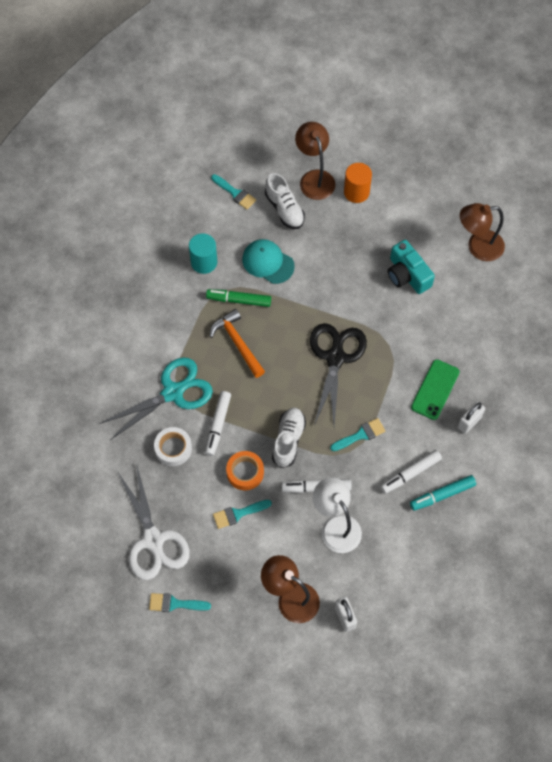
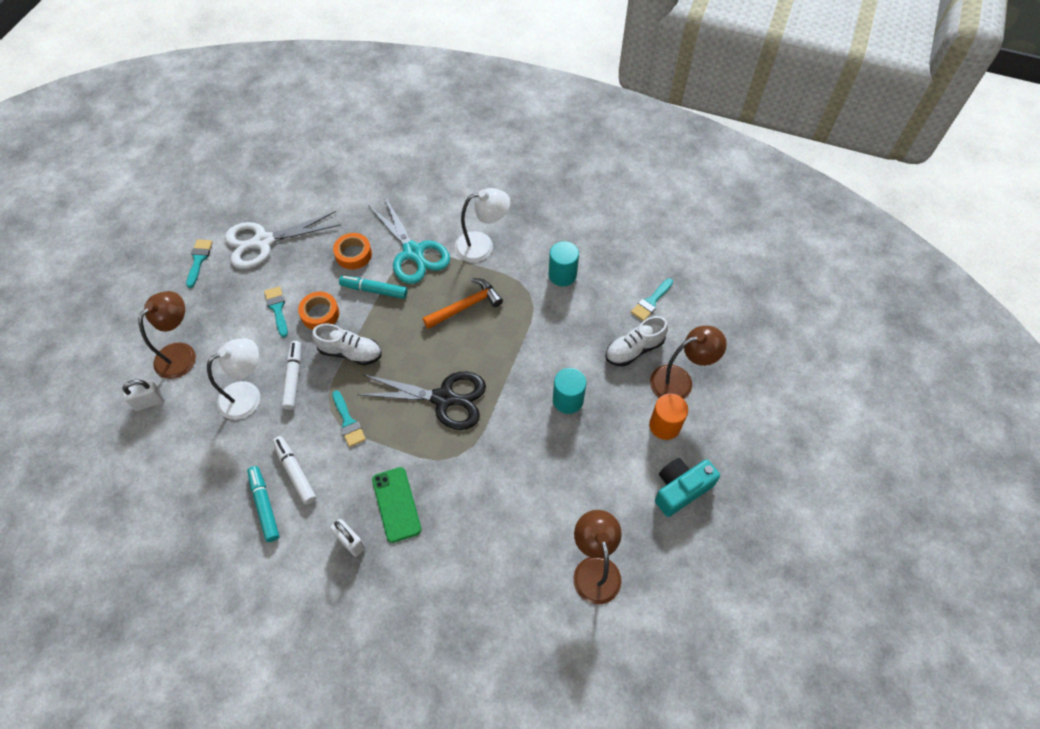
camera: 90 degrees right, 5 degrees down
white tape [154,427,192,466] -> orange tape [333,233,372,270]
white marker [205,391,231,456] -> turquoise marker [339,276,408,299]
green marker [206,289,271,307] -> none
turquoise cap [242,239,295,284] -> none
turquoise camera [388,240,435,294] -> turquoise camera moved to [655,458,720,517]
green phone [411,359,460,420] -> green phone turned 45 degrees clockwise [372,467,422,543]
none -> white lamp [455,188,510,262]
none -> turquoise cylinder [553,368,586,414]

